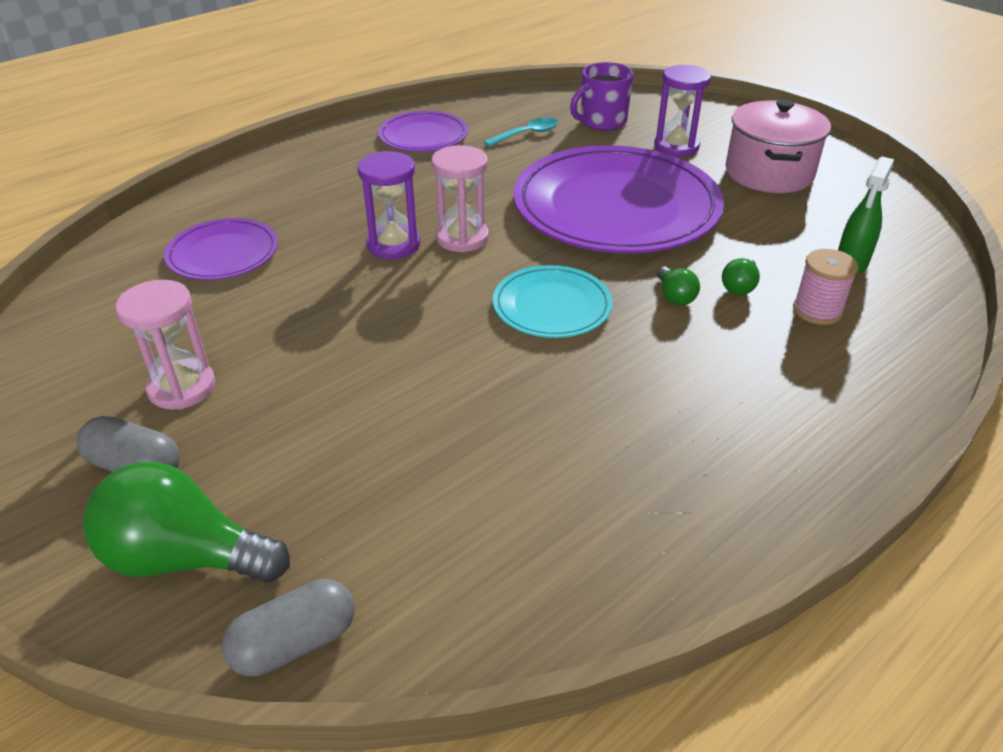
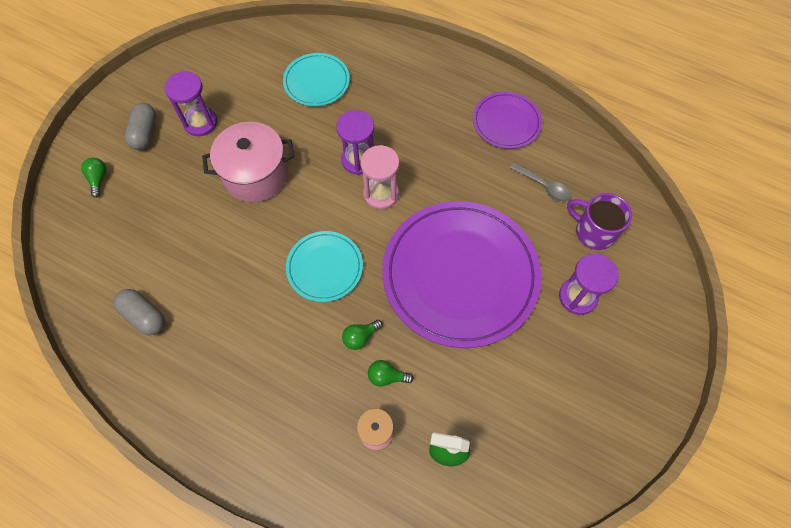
camera: 70 degrees right, 25 degrees up
green light bulb [83,462,290,583] -> green light bulb [81,158,107,198], size x0.46
pink hourglass [115,280,215,410] -> purple hourglass [165,71,217,136]
purple plate [164,218,278,280] -> turquoise plate [283,53,350,106]
grey capsule [222,579,355,677] -> grey capsule moved to [114,289,165,335]
turquoise spoon [484,117,558,146] -> grey spoon [510,162,571,202]
pink pot [726,99,831,193] -> pink pot moved to [202,122,294,202]

